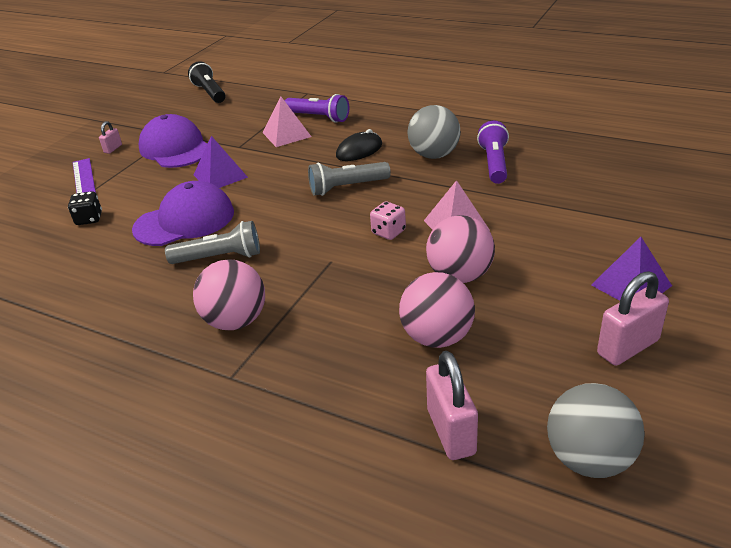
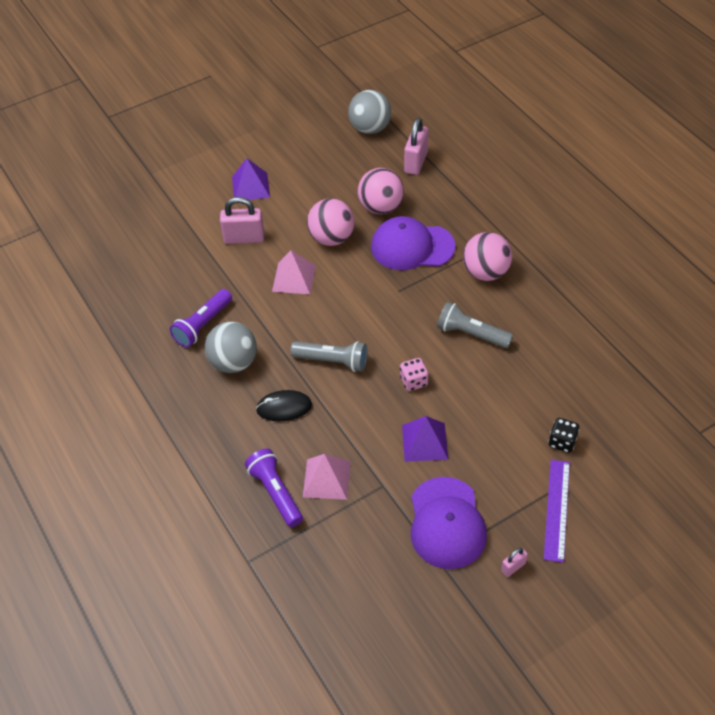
camera: 150 degrees left, 15 degrees up
purple cap [132,181,234,246] -> purple cap moved to [371,216,456,270]
black flashlight [188,61,226,103] -> none
pink dice [370,201,406,240] -> pink dice moved to [400,358,428,391]
pink padlock [597,271,669,366] -> pink padlock moved to [220,197,264,244]

